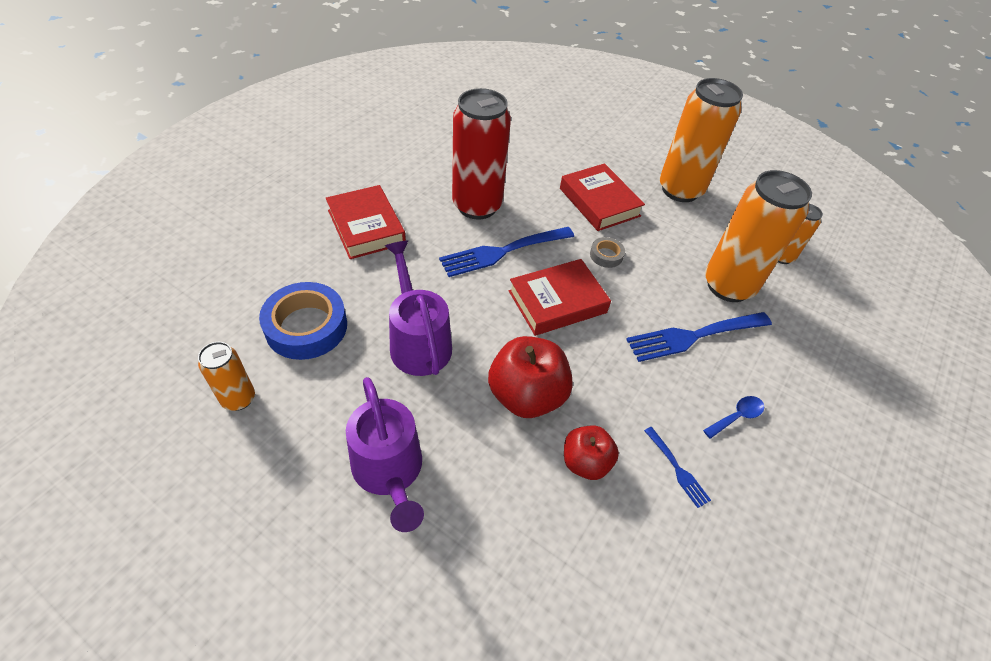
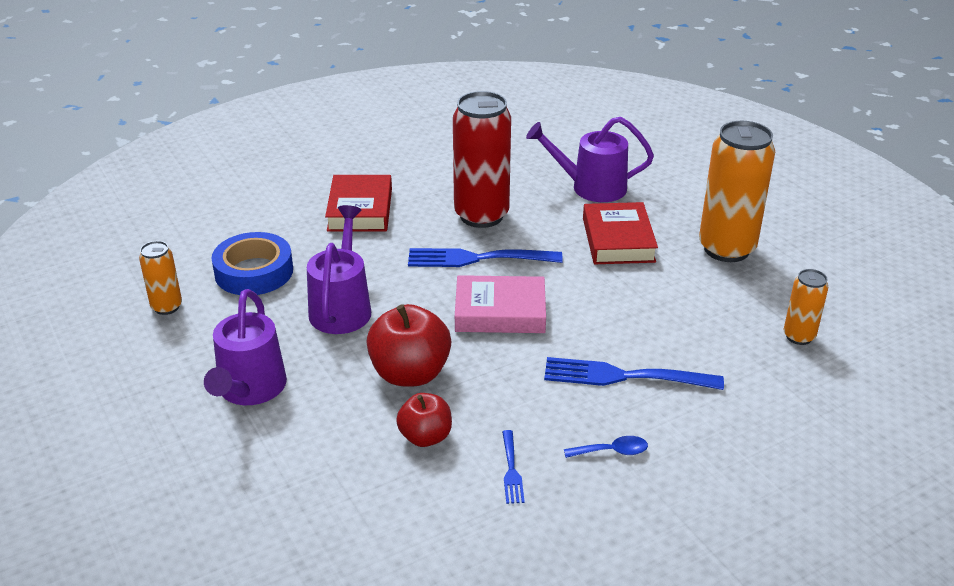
camera: 30 degrees right, 15 degrees down
red book [509,259,611,336] -> pink book [455,275,546,333]
grey tape [590,237,625,268] -> none
orange can [705,170,812,302] -> none
none -> purple watering can [526,117,654,202]

